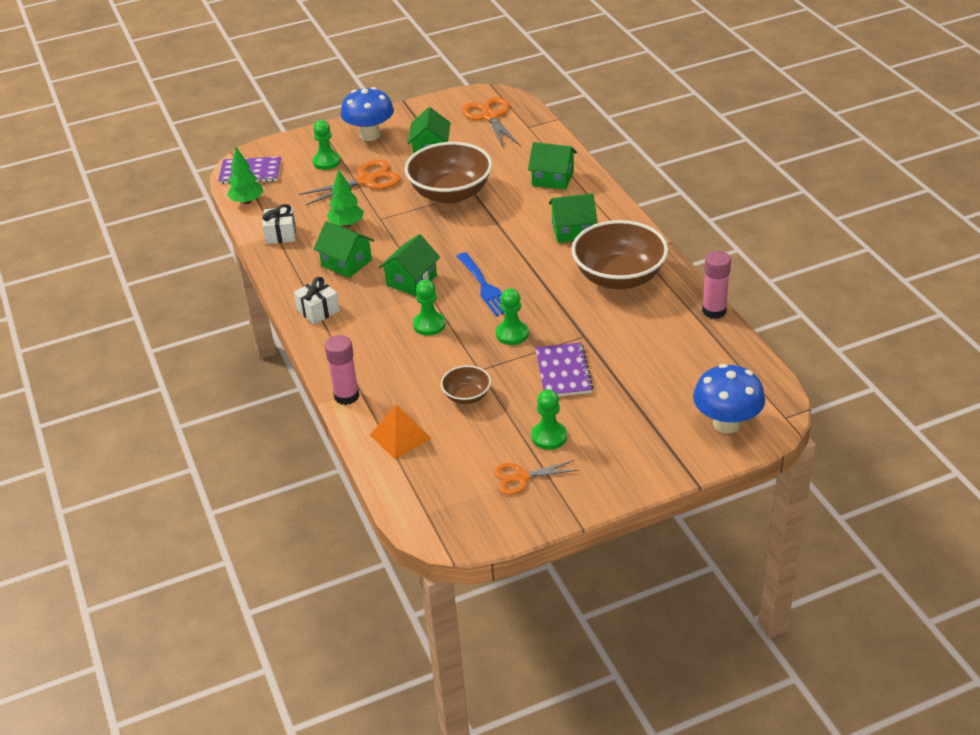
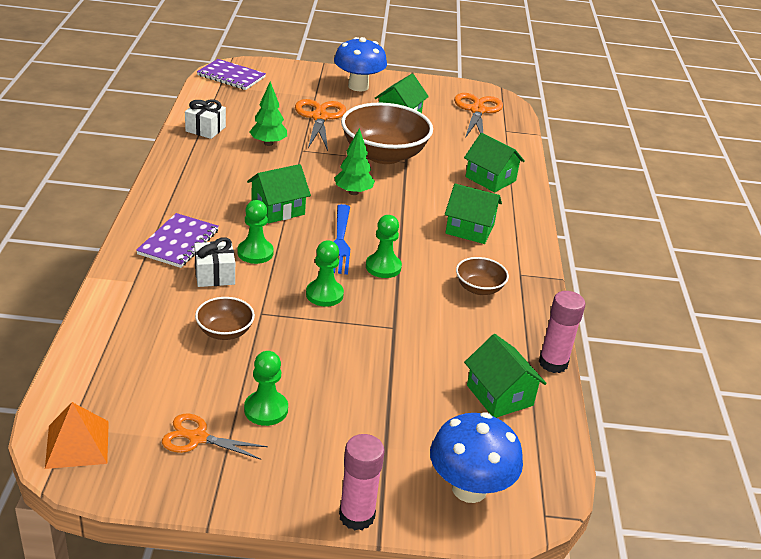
camera: 20 degrees right, 5 degrees down
green tree [227,147,263,204] -> green tree moved to [335,128,375,195]
white gift [294,277,340,325] -> white gift moved to [194,237,235,287]
orange scissors [299,160,400,205] -> orange scissors turned 90 degrees counterclockwise [295,99,346,151]
green pawn [313,120,341,170] -> green pawn moved to [366,215,402,278]
green house [314,221,374,278] -> green house moved to [464,334,547,418]
pink glue stick [325,335,359,405] -> pink glue stick moved to [339,434,385,530]
orange pyramid [370,404,432,459] -> orange pyramid moved to [45,402,109,469]
purple notebook [535,343,593,396] -> purple notebook moved to [136,213,219,268]
brown bowl [571,220,668,289] -> brown bowl [456,257,509,295], size x0.48

